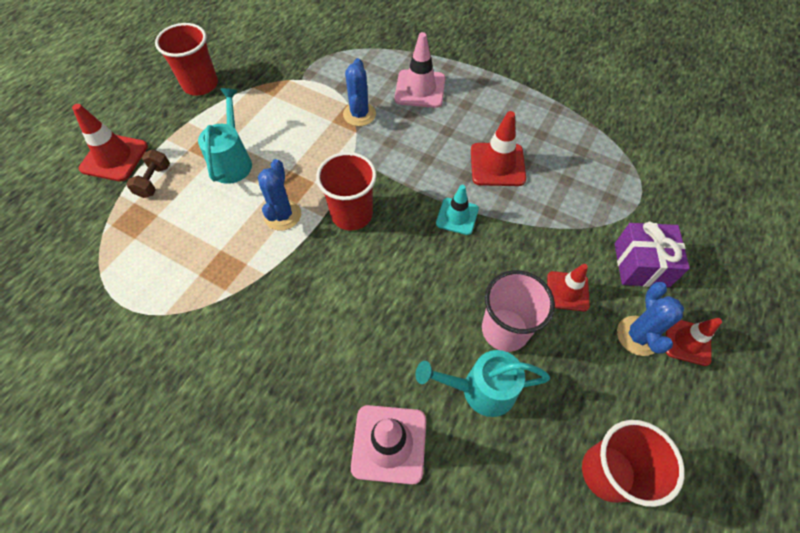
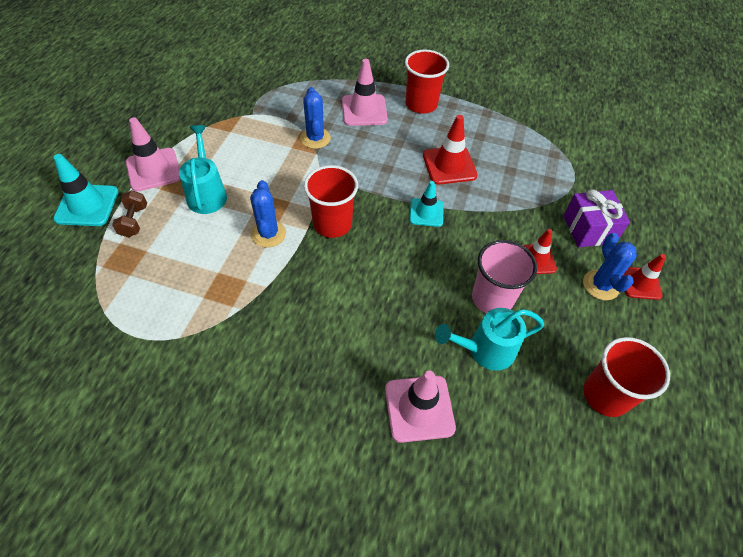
camera: 15 degrees left, 5 degrees down
red traffic cone [72,104,148,181] -> turquoise traffic cone [53,154,119,226]
red cup [155,23,218,96] -> red cup moved to [405,50,449,114]
none -> pink traffic cone [126,117,180,191]

